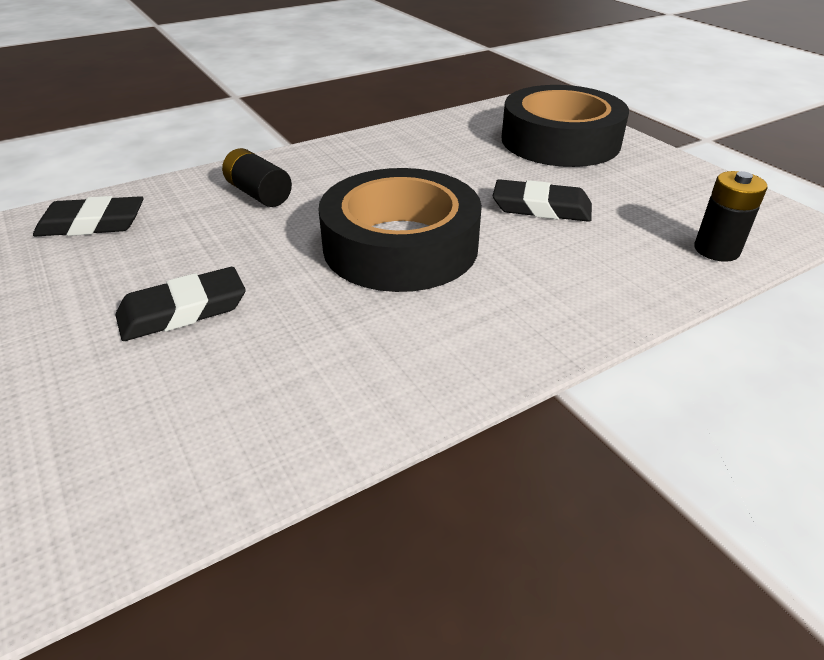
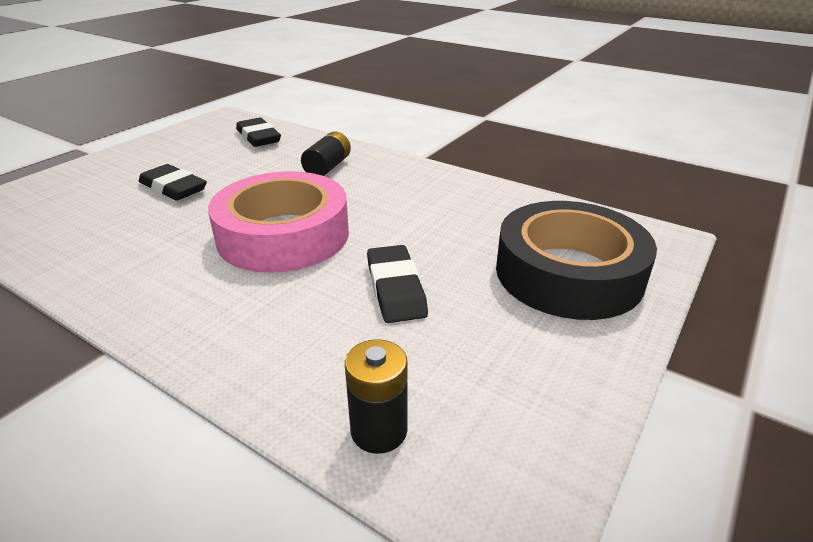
camera: 65 degrees right, 5 degrees down
black tape [319,168,482,292] -> pink tape [208,171,349,273]

